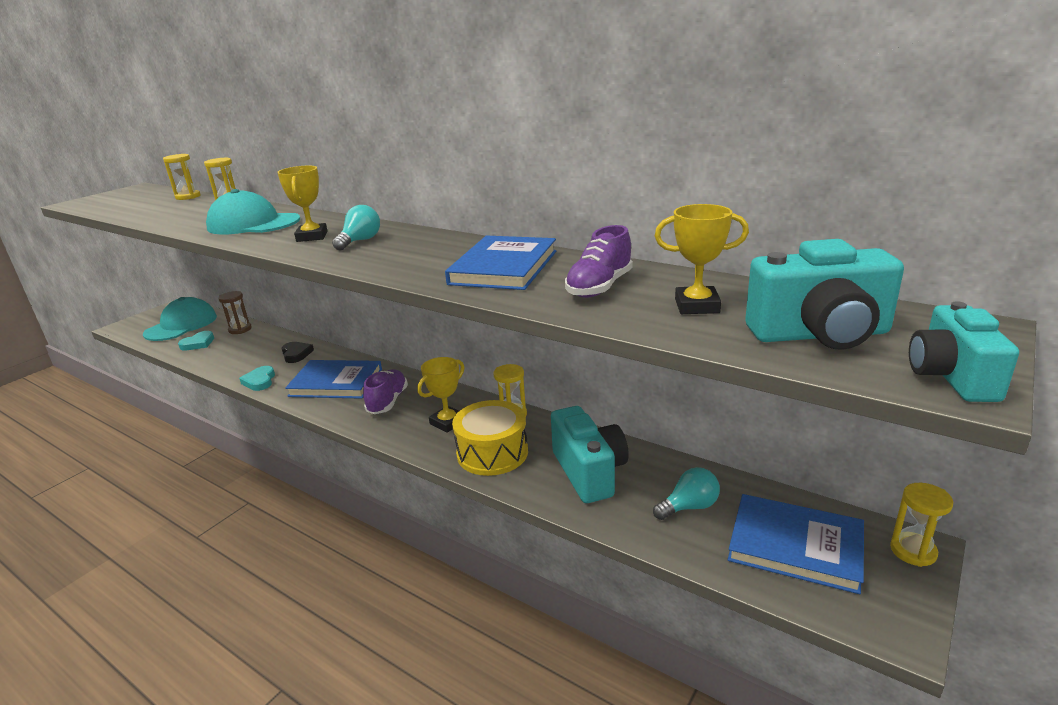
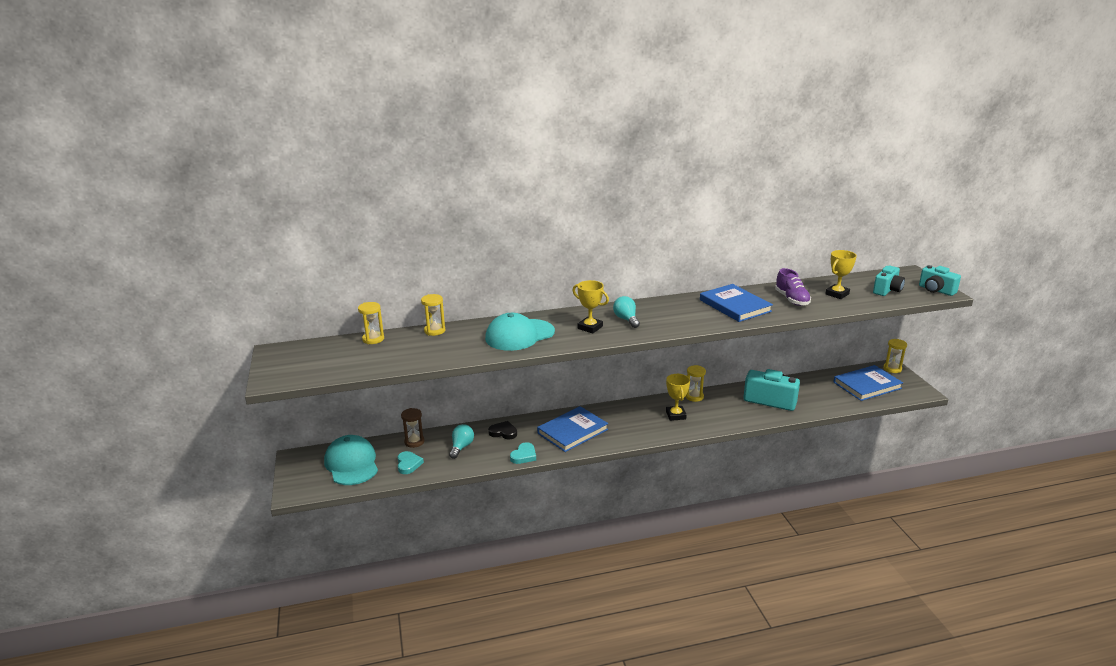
camera: 50 degrees left, 0 degrees up
turquoise heart [239,366,275,391] -> turquoise heart turned 90 degrees counterclockwise [510,442,536,464]
purple shoe [363,369,408,414] -> none
yellow drum [452,400,528,476] -> none
turquoise light bulb [653,467,720,520] -> turquoise light bulb moved to [449,424,474,459]
turquoise camera [745,239,904,350] -> turquoise camera [873,266,905,296], size x0.66

